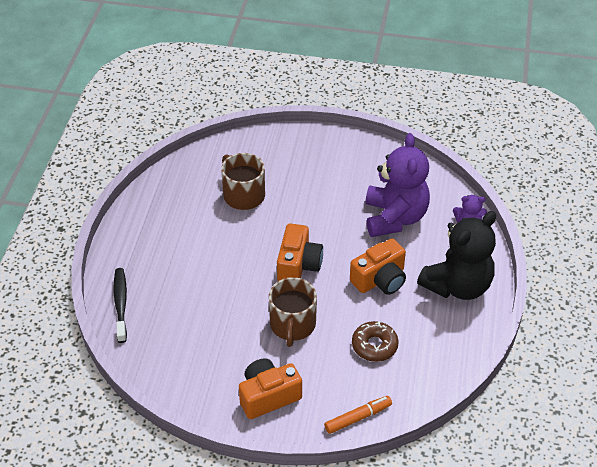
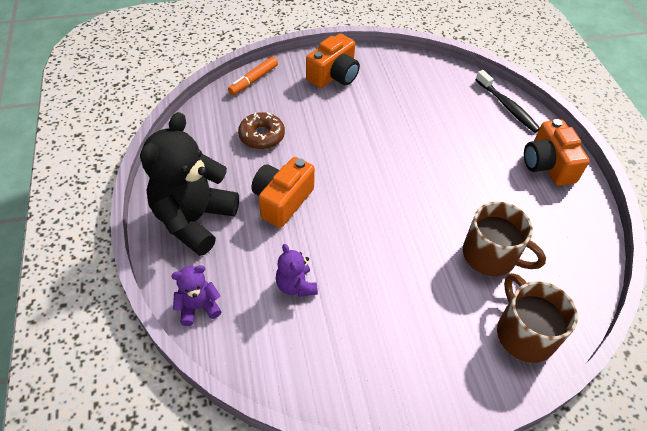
camera: 155 degrees right, 5 degrees up
brown mug [269,277,317,347] -> brown mug moved to [497,273,578,363]
orange camera [277,223,323,281] -> orange camera moved to [524,119,590,186]
purple teddy bear [365,133,430,237] -> purple teddy bear [276,244,318,297], size x0.47

